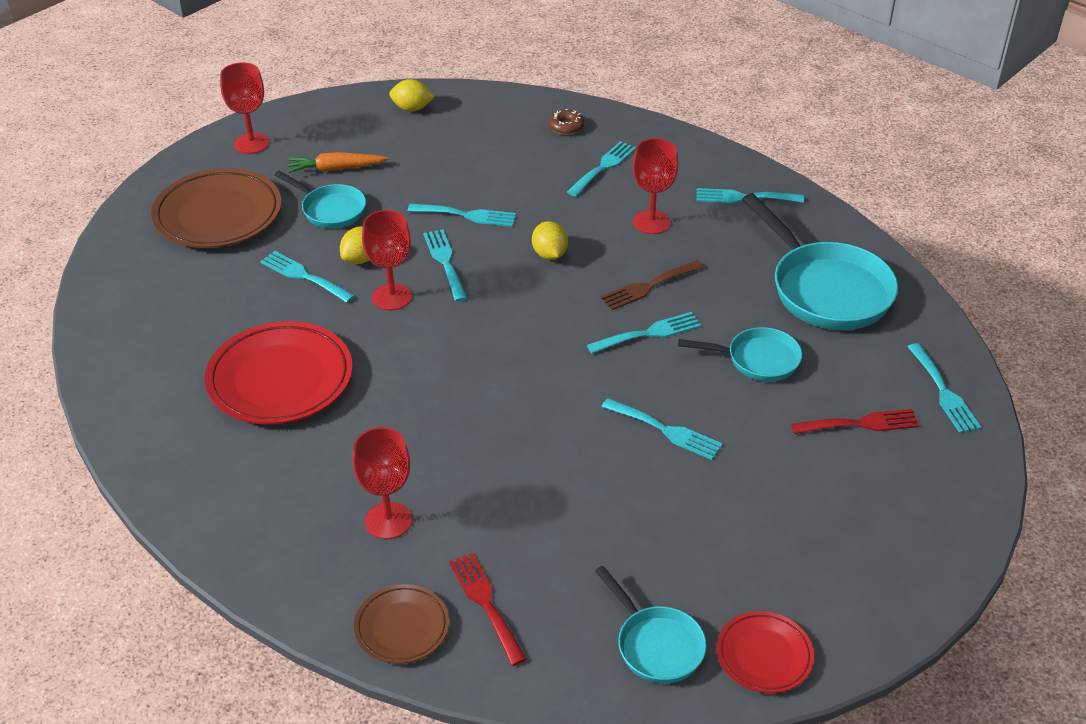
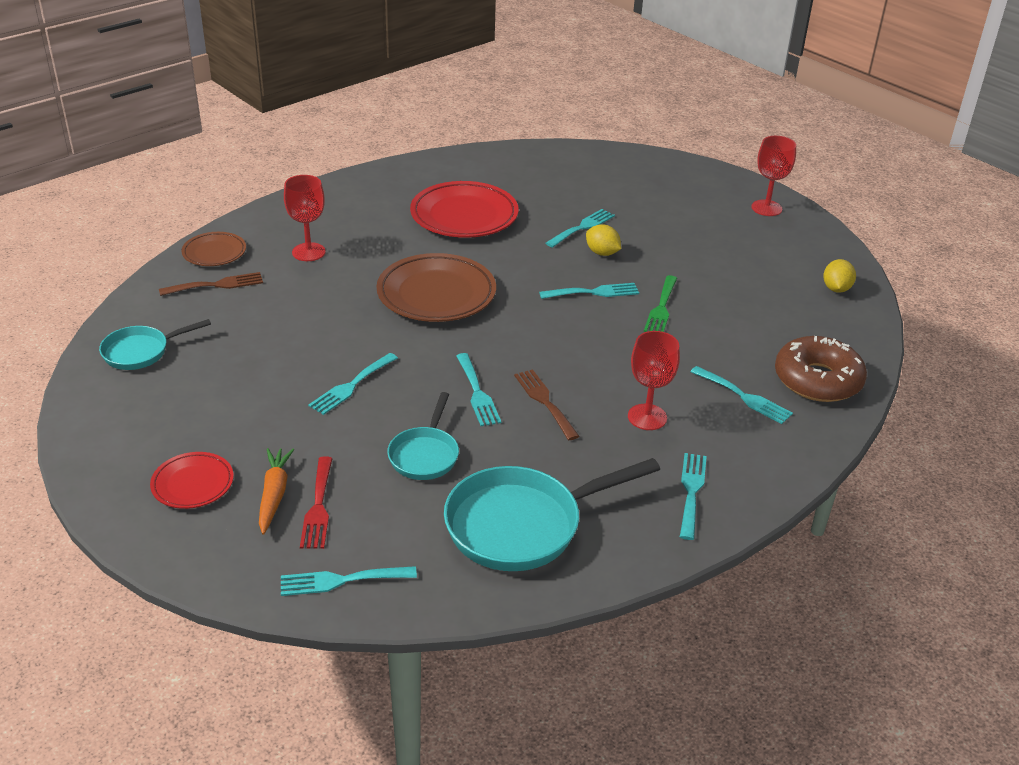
camera: 95 degrees right, 5 degrees down
brown plate [151,168,282,248] -> brown plate moved to [376,253,496,322]
turquoise pan [274,171,366,228] -> none
orange carrot [288,152,389,173] -> orange carrot moved to [259,448,294,534]
red goblet [362,210,412,310] -> none
turquoise fork [408,204,516,227] -> green fork [644,275,677,332]
red fork [449,552,527,666] -> brown fork [159,272,263,296]
yellow lemon [532,221,568,260] -> none
brown donut [548,109,584,135] -> brown donut [775,336,867,402], size x2.27
red plate [716,611,814,693] -> red plate moved to [150,452,234,509]

